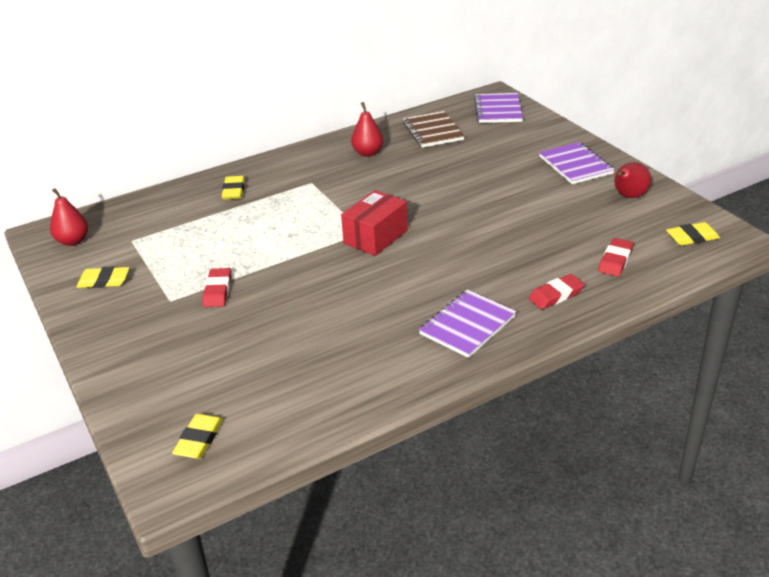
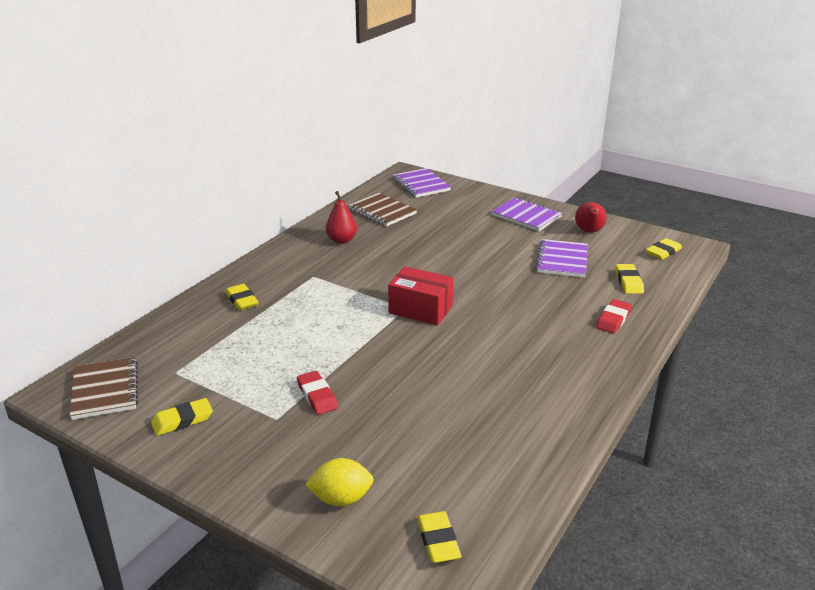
camera: 30 degrees left, 5 degrees down
red pear [50,188,88,246] -> brown notebook [70,357,138,420]
red box [341,190,408,256] -> red box turned 75 degrees counterclockwise [388,266,454,325]
purple notebook [419,290,517,358] -> purple notebook moved to [535,239,588,278]
red eraser [598,238,634,277] -> yellow eraser [616,264,644,294]
none -> yellow lemon [305,458,374,506]

